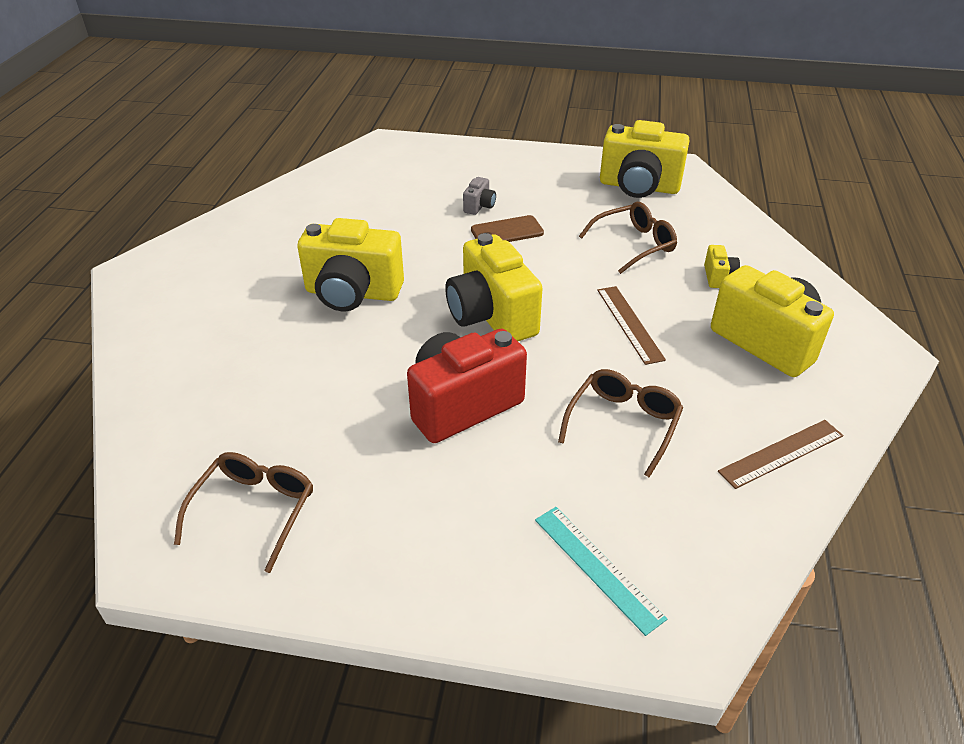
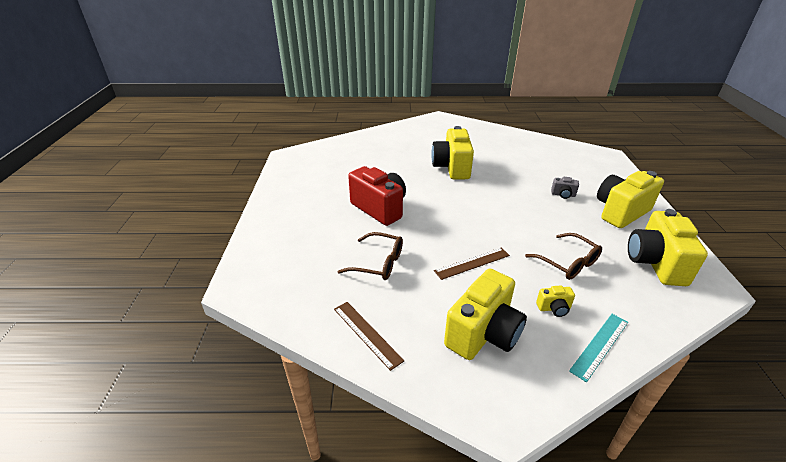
camera: 80 degrees right, 5 degrees down
brown glasses [174,452,313,573] -> none
yellow camera [445,233,543,341] -> yellow camera moved to [597,171,664,228]
brown phone [471,215,544,242] -> none
turquoise ruler [535,507,667,636] -> turquoise ruler moved to [569,314,628,382]

